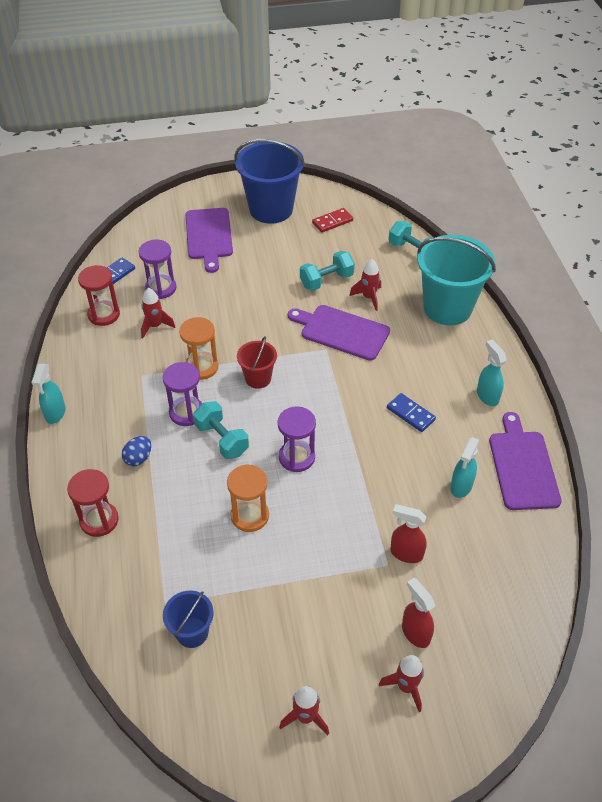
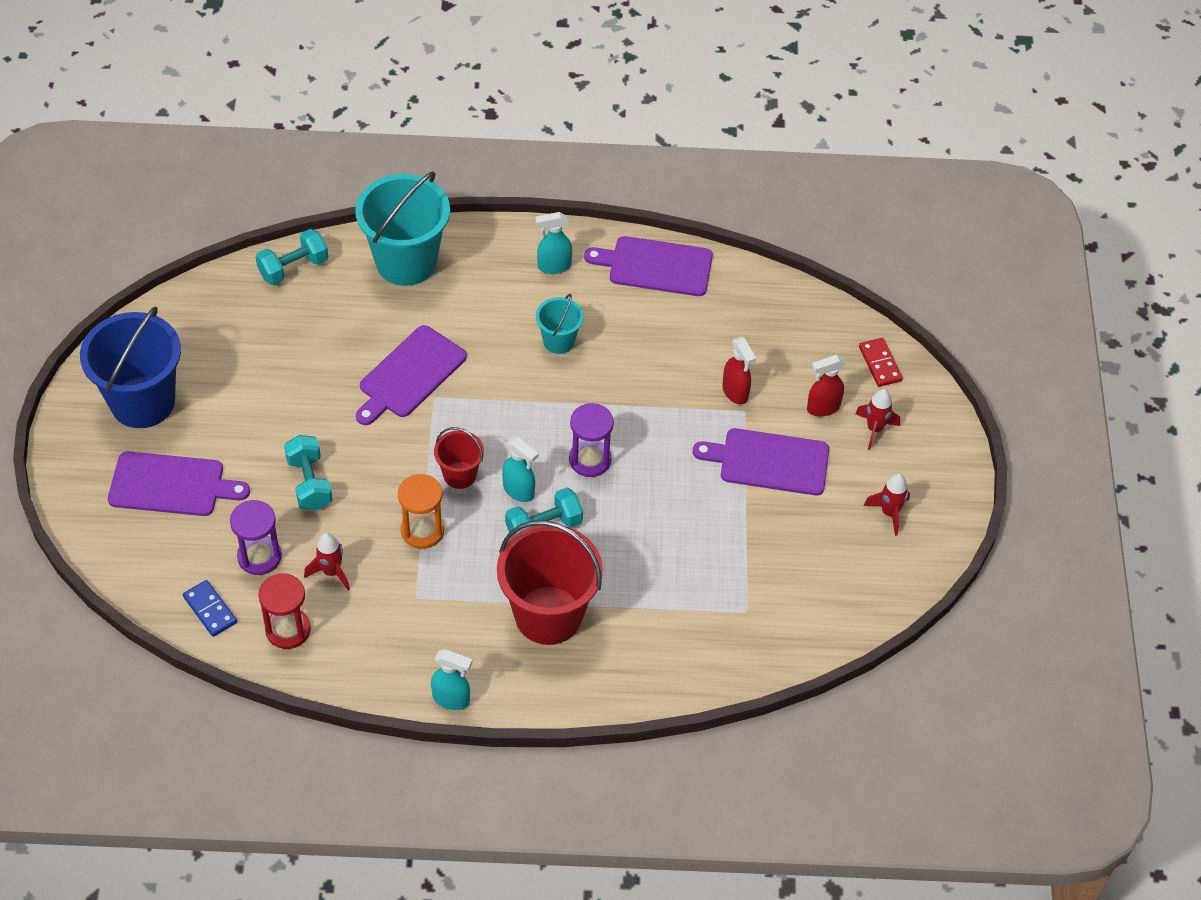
camera: 80 degrees left, 5 degrees up
red hourglass [67,469,119,537] -> none
blue egg [122,436,151,466] -> red bucket [497,520,603,645]
purple hourglass [163,362,202,426] -> none
blue bucket [163,591,214,648] -> none
orange hourglass [227,464,269,532] -> none
turquoise dumbbell [300,251,355,291] -> turquoise dumbbell moved to [284,435,332,510]
red domino [312,208,353,233] -> red domino moved to [859,338,903,387]
red rocket [349,259,381,311] -> none
blue domino [387,393,436,432] -> turquoise bucket [536,294,584,354]
red spray bottle [390,504,427,563] -> red spray bottle turned 60 degrees counterclockwise [722,337,756,404]
turquoise spray bottle [450,437,480,498] -> turquoise spray bottle moved to [502,437,538,502]
none -> purple cutting board [693,428,829,495]

